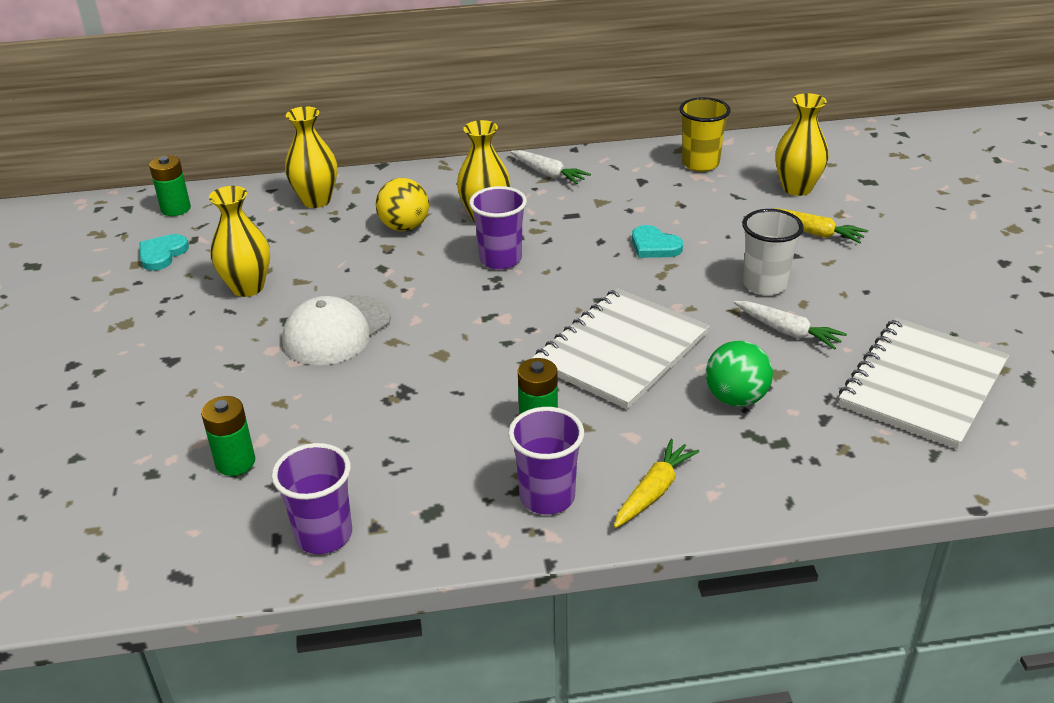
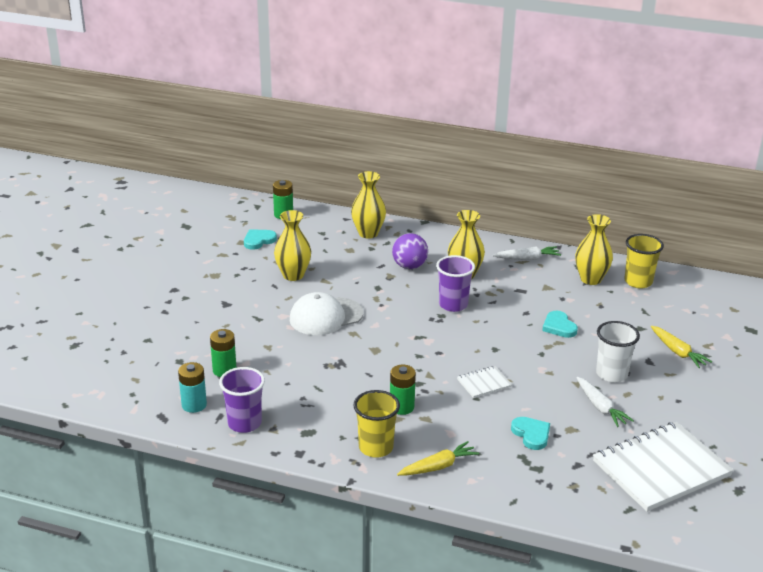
camera: 25 degrees right, 5 degrees down
yellow ball [376,178,429,231] -> purple ball [392,233,428,269]
purple cup [508,407,584,515] -> yellow cup [353,390,400,458]
white carrot [510,150,591,184] -> white carrot turned 75 degrees counterclockwise [493,246,561,260]
white notebook [532,288,710,409] -> white notebook [457,366,512,398], size x0.44
green ball [706,340,773,407] -> turquoise heart [511,417,550,450]
yellow vase [775,93,829,196] -> yellow vase moved to [575,214,613,285]
none -> turquoise battery [178,362,207,413]

